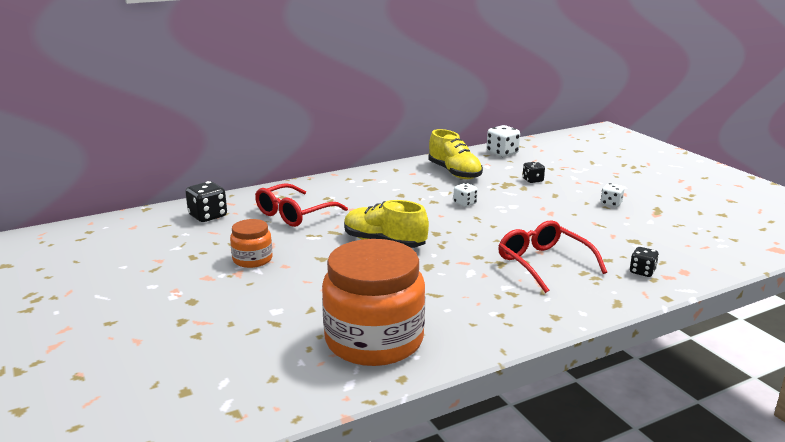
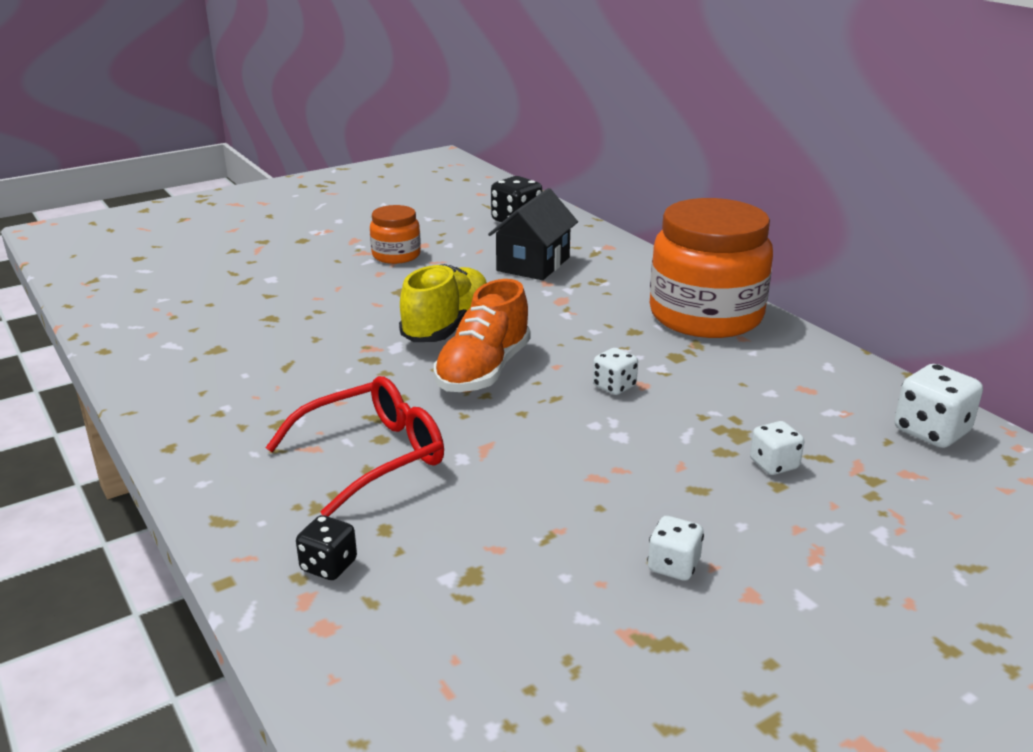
camera: 85 degrees right, 5 degrees up
red glasses [255,183,348,227] -> black house [488,188,578,280]
orange jar [322,239,425,366] -> orange jar moved to [650,198,773,338]
yellow shoe [428,129,483,179] -> none
black dice [522,161,545,183] -> white dice [750,421,804,475]
none -> orange shoe [434,279,531,392]

